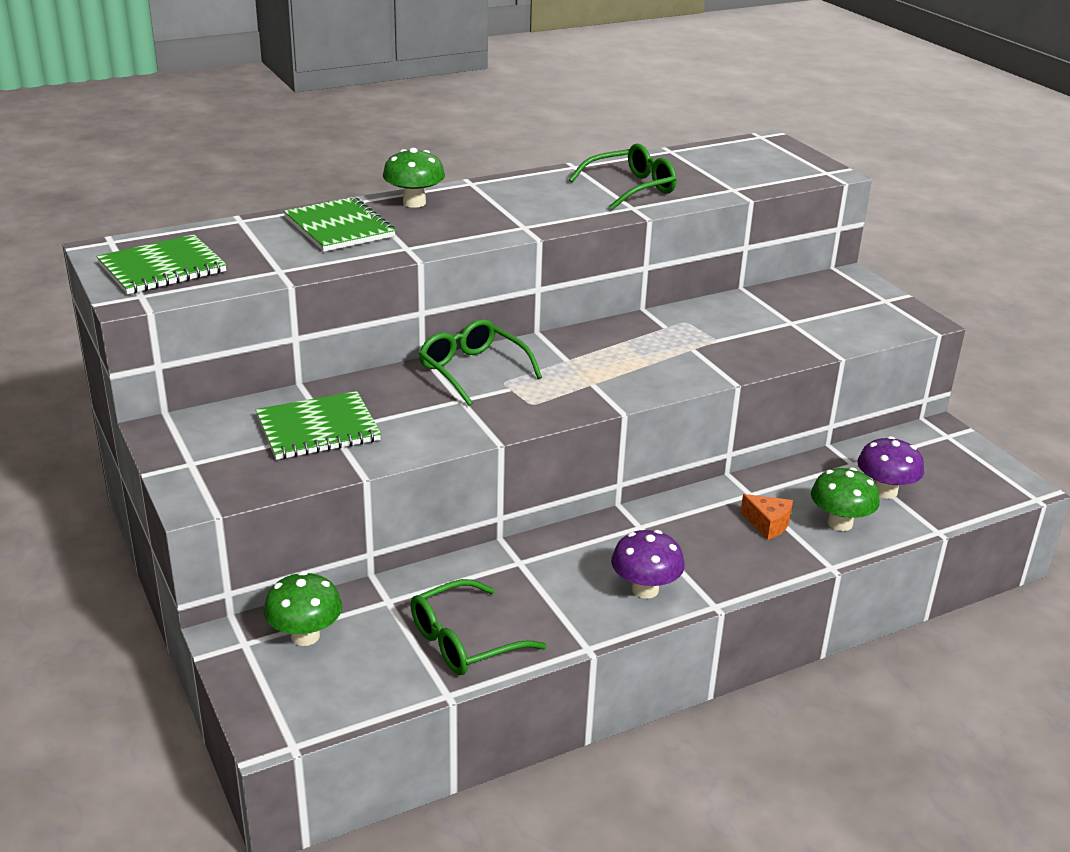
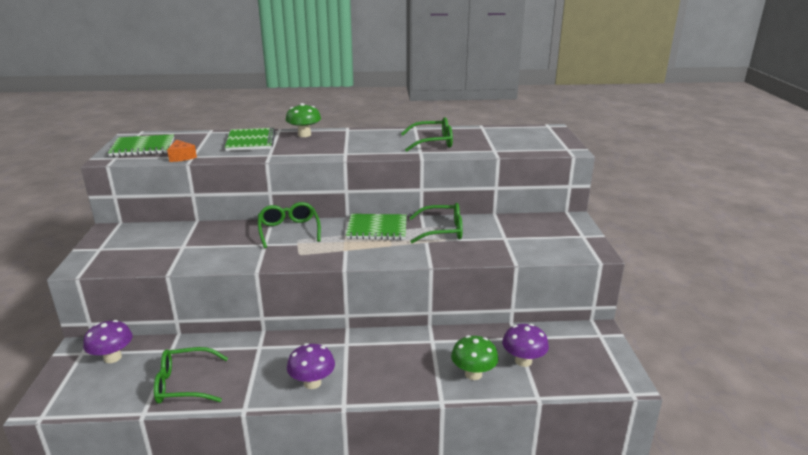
camera: 25 degrees right, 5 degrees down
green notebook [256,391,381,460] -> green notebook moved to [346,214,407,240]
green mushroom [264,571,342,646] -> purple mushroom [83,320,133,363]
orange cheese [741,494,793,540] -> orange cheese moved to [167,140,197,162]
none -> green glasses [409,203,463,243]

